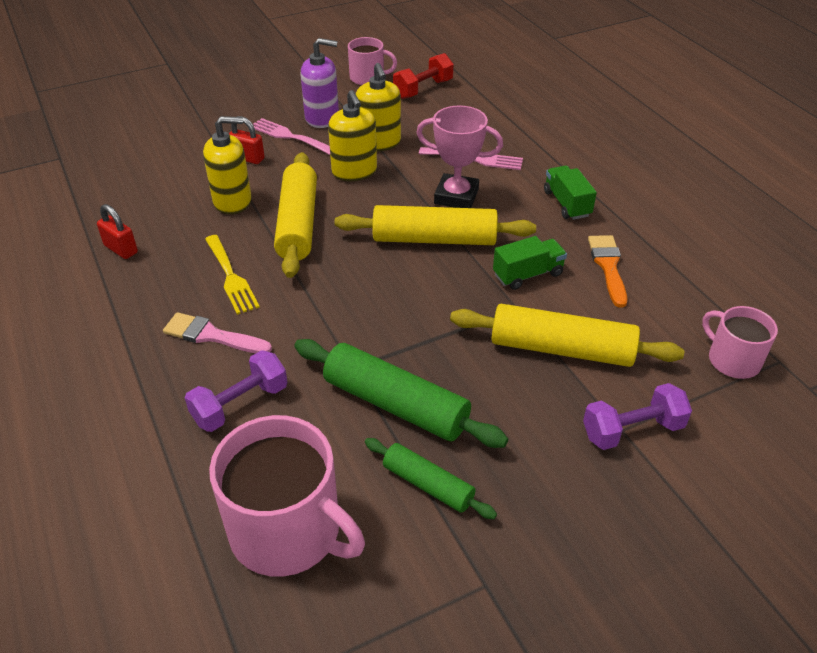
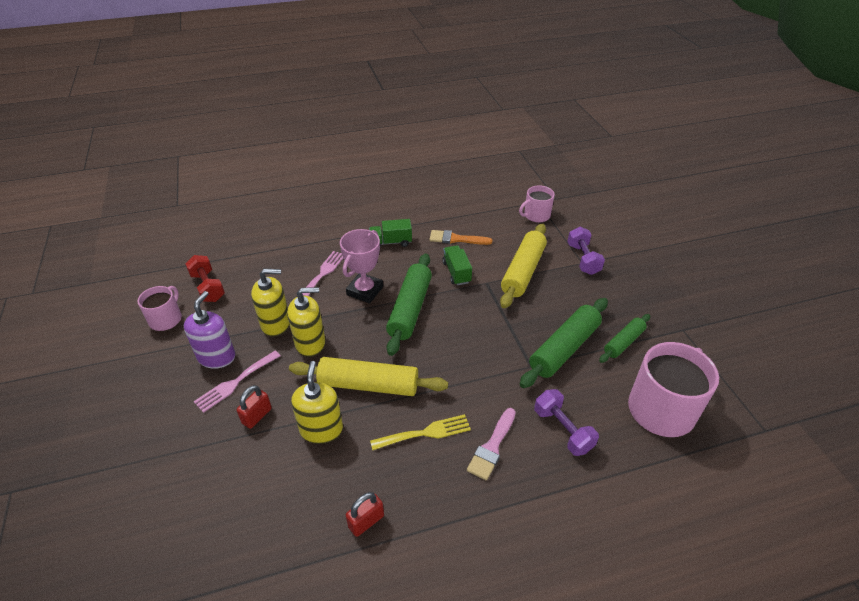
camera: 80 degrees left, 0 degrees up
yellow rolling pin [335,205,536,245] -> green rolling pin [386,253,432,356]

